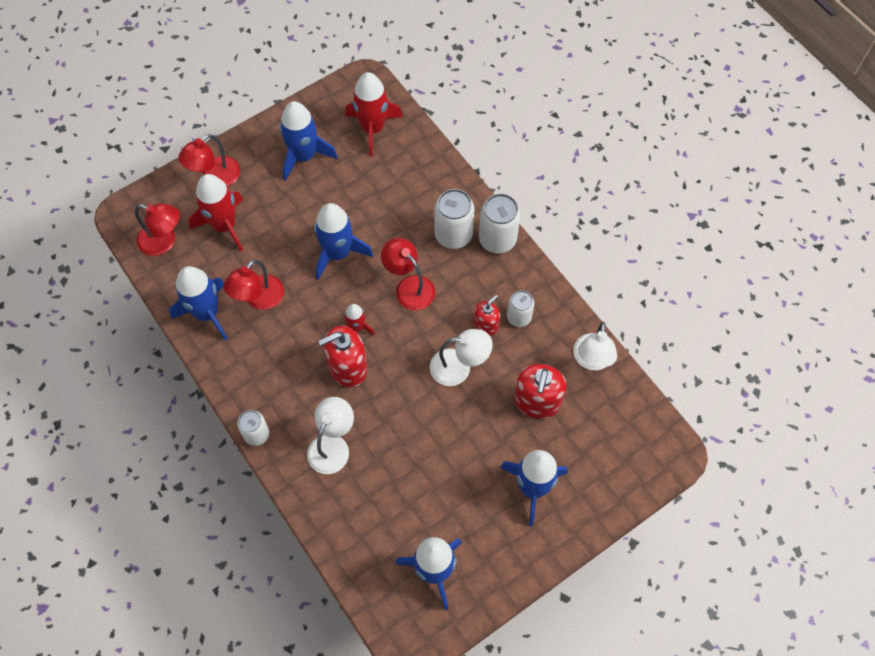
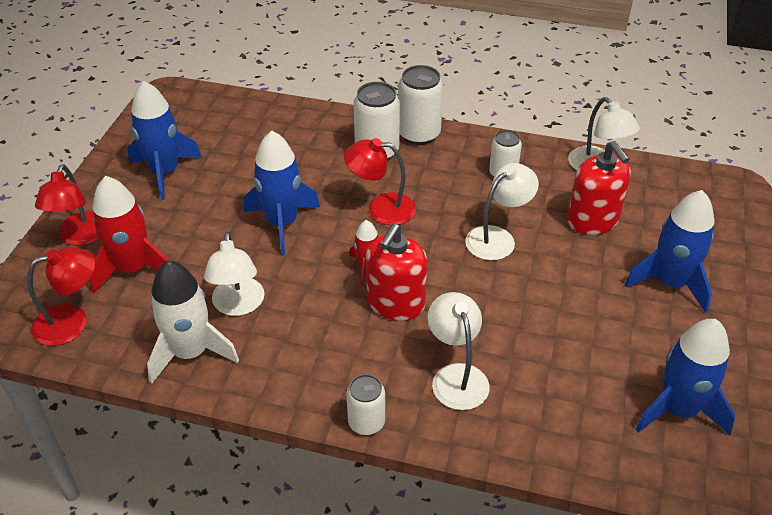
camera: 40 degrees left, 20 degrees down
blue rocket [169,266,228,340] -> white rocket [147,260,239,384]
red lamp [223,260,284,310] -> white lamp [204,232,264,316]
red rocket [345,72,403,156] -> none
red soap dispenser [474,295,500,336] -> none

